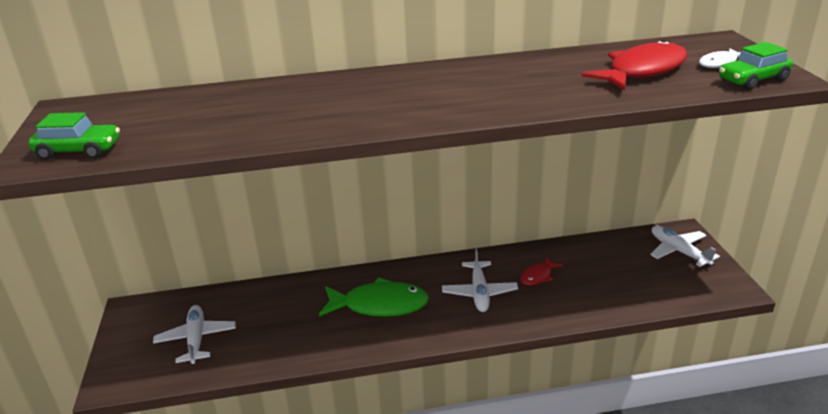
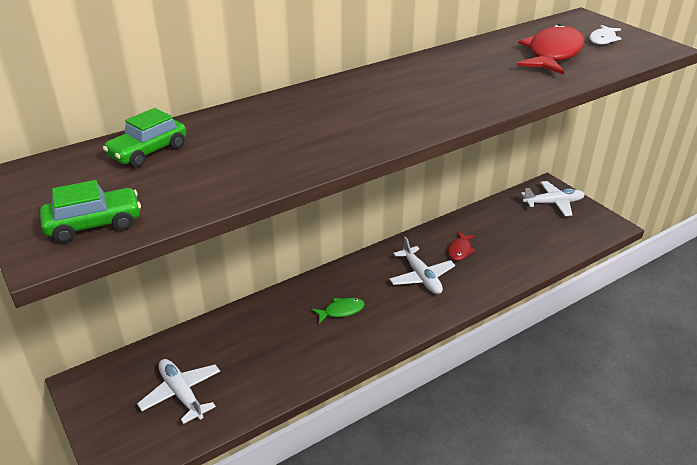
camera: 25 degrees left, 5 degrees up
green fish [319,277,429,317] -> green fish [312,298,365,323], size x0.50
white plane [650,226,720,267] -> white plane turned 135 degrees clockwise [521,181,585,216]
green car [719,42,793,90] -> green car moved to [103,108,187,168]

